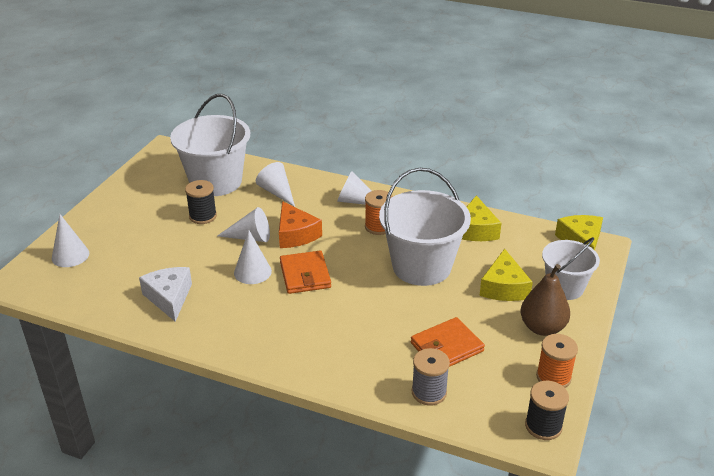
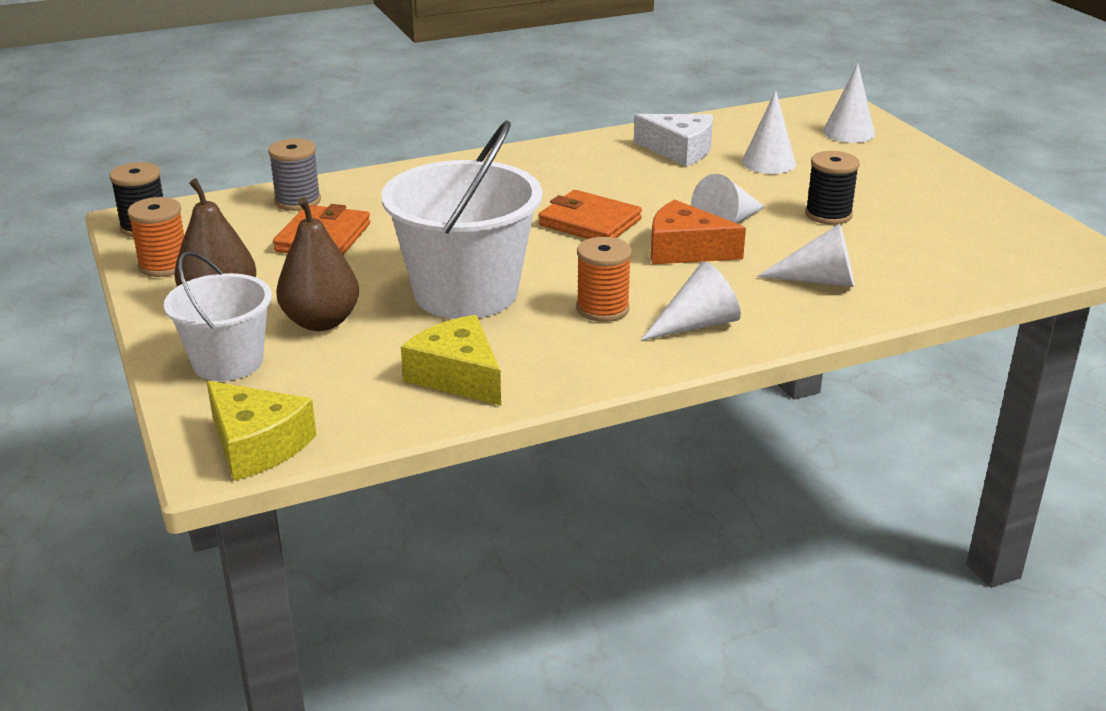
camera: 135 degrees right, 5 degrees down
white bucket [170,94,250,196] -> none
white cone [234,230,272,284] -> white cone moved to [742,90,796,174]
yellow cheese [479,249,533,301] -> brown pear [276,197,359,331]

